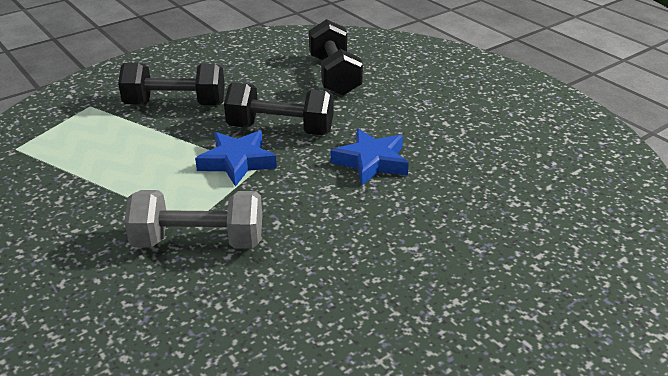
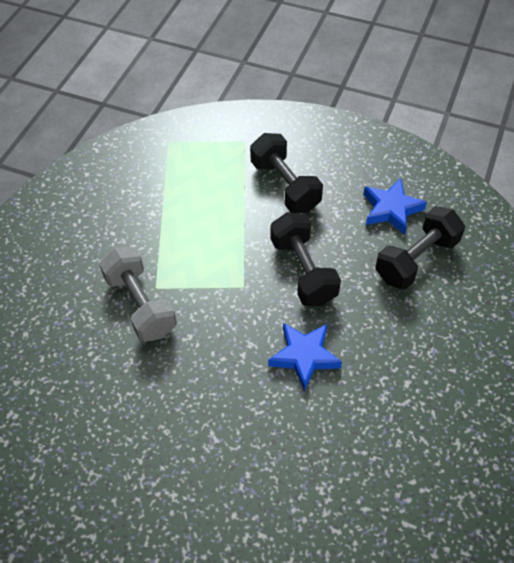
camera: 60 degrees right, 20 degrees up
blue star [195,131,277,187] -> blue star moved to [363,178,427,235]

